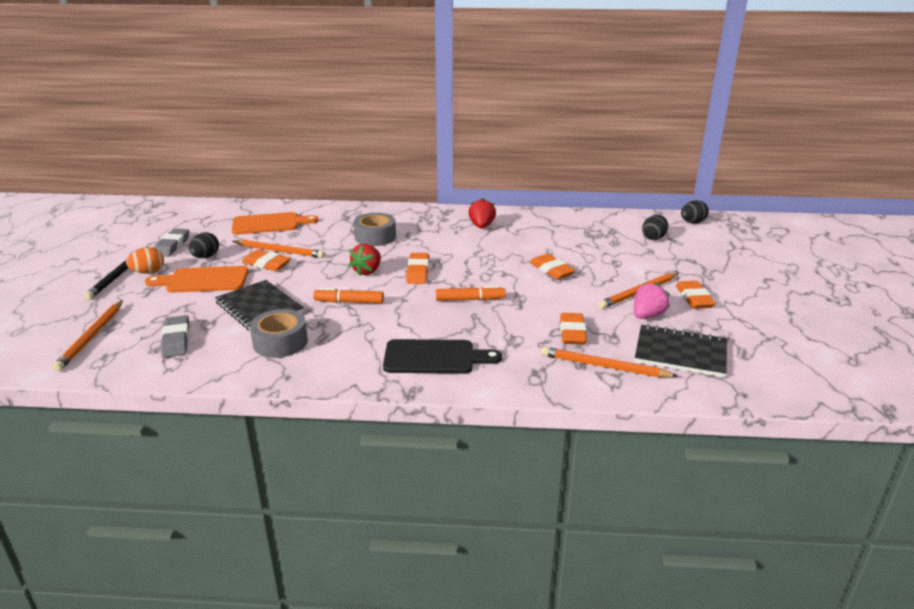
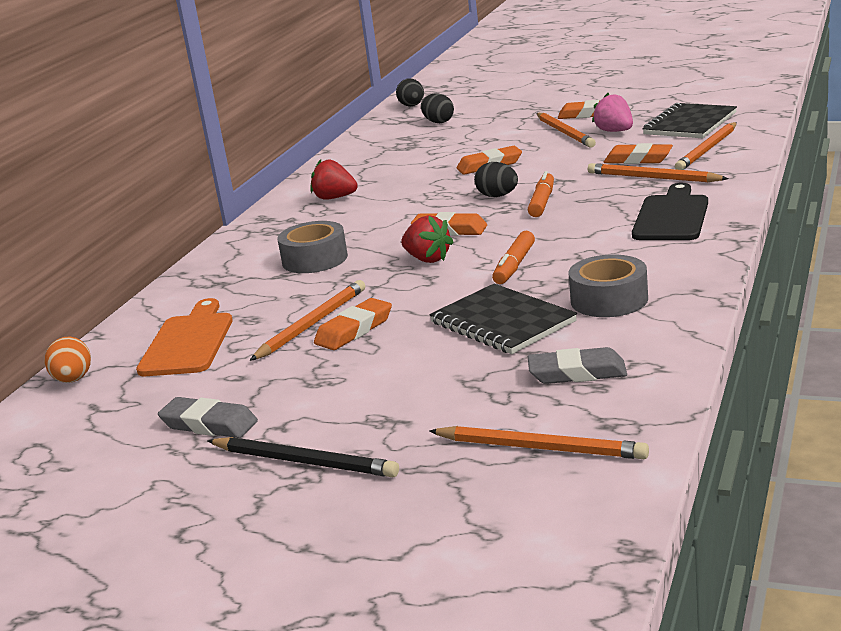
camera: 70 degrees left, 5 degrees down
orange egg [126,247,164,274] -> orange egg moved to [44,336,91,383]
orange cutting board [145,266,249,293] -> none
black egg [189,232,219,258] -> black egg moved to [474,162,518,197]
black notebook [215,280,304,331] -> black notebook turned 75 degrees clockwise [429,284,577,354]
none -> orange pencil [588,163,729,182]

